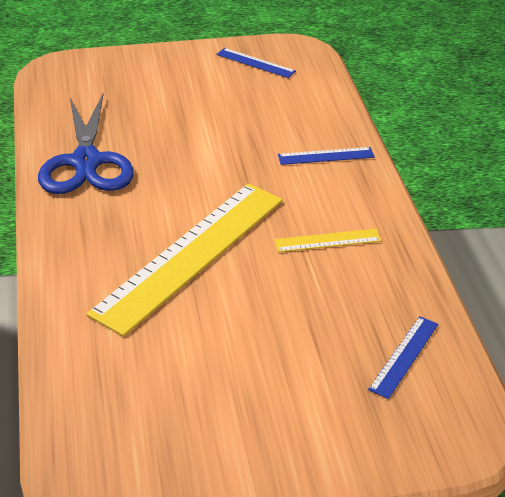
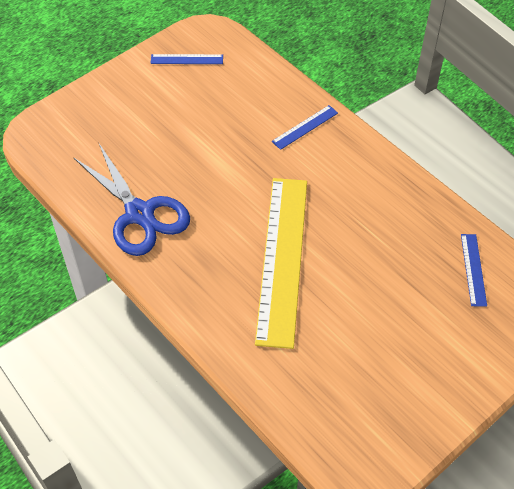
camera: 30 degrees left, 15 degrees up
yellow ruler [274,229,381,252] -> none

